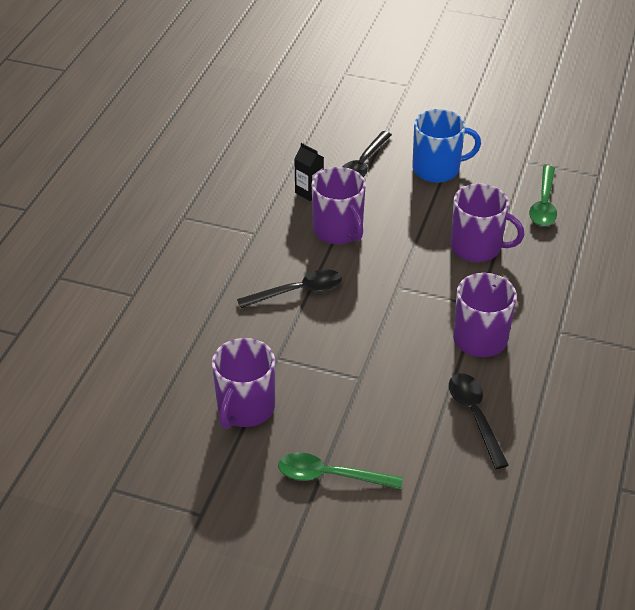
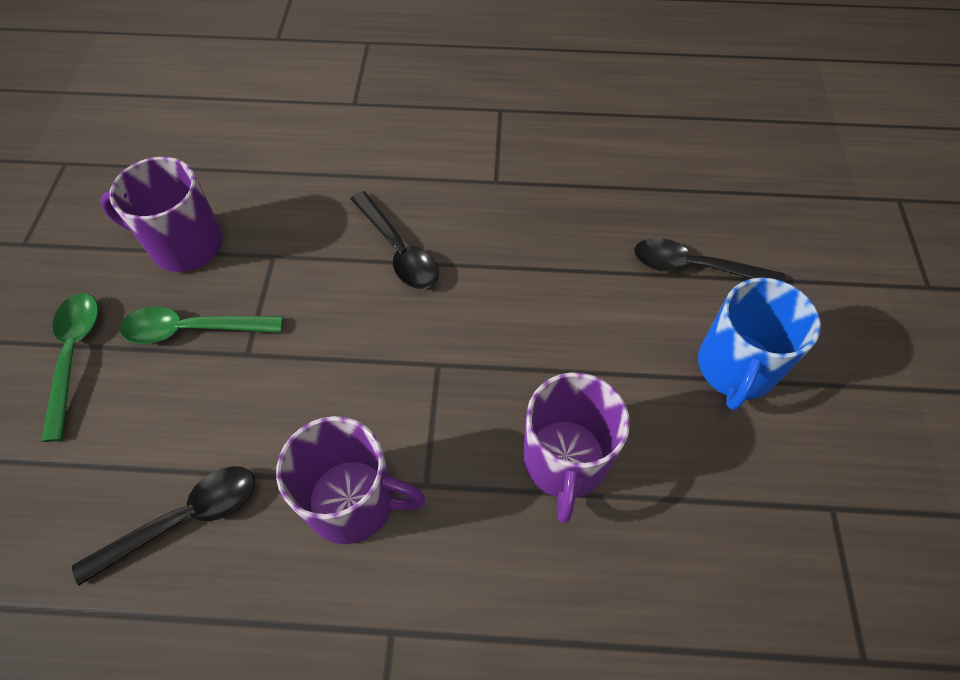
camera: 75 degrees right, 15 degrees up
black carton [294,143,324,201] -> none
purple mug [312,167,366,244] -> none
blue mug [412,109,481,182] -> blue mug turned 45 degrees clockwise [698,278,821,410]
green spoon [529,166,557,226] -> green spoon moved to [119,306,283,344]

